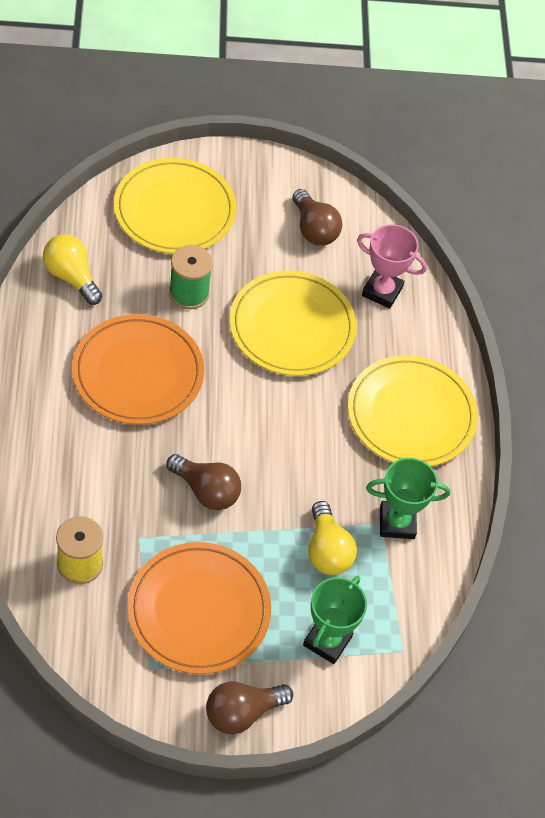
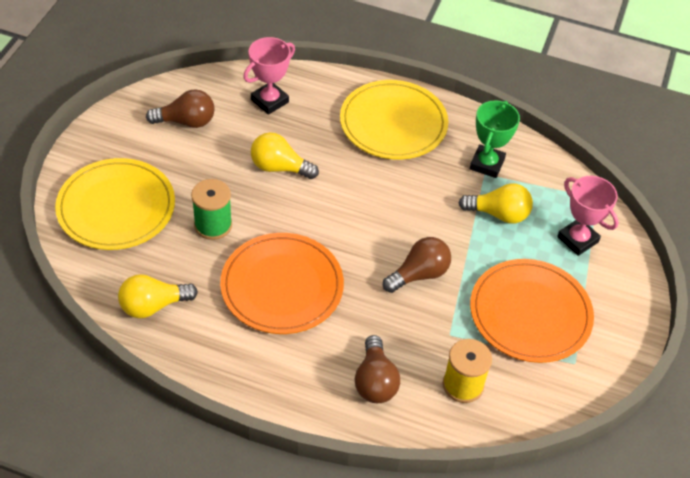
camera: 65 degrees left, 5 degrees down
brown light bulb [206,682,293,734] -> brown light bulb moved to [355,335,400,403]
yellow plate [230,271,357,376] -> yellow light bulb [251,132,319,179]
green trophy [303,576,367,664] -> pink trophy [557,176,619,256]

